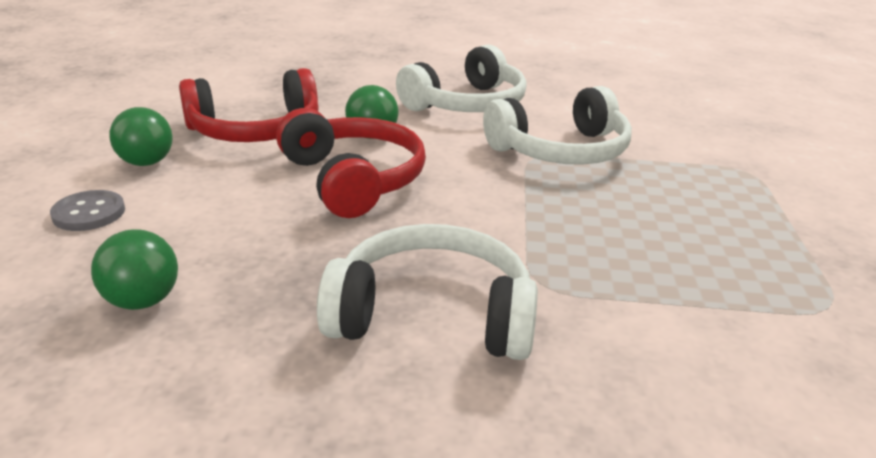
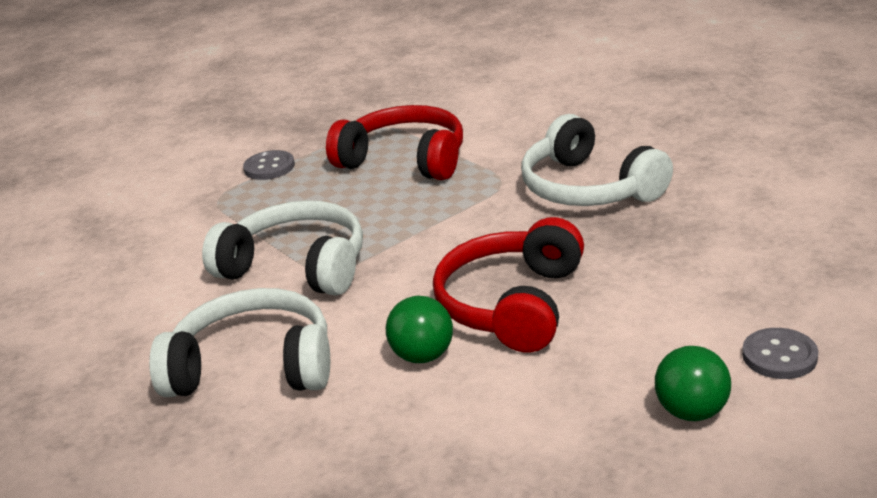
camera: 130 degrees left, 0 degrees up
green ball [91,230,178,310] -> none
red headphones [179,68,319,142] -> red headphones moved to [326,105,463,180]
none -> grey button [243,150,295,180]

